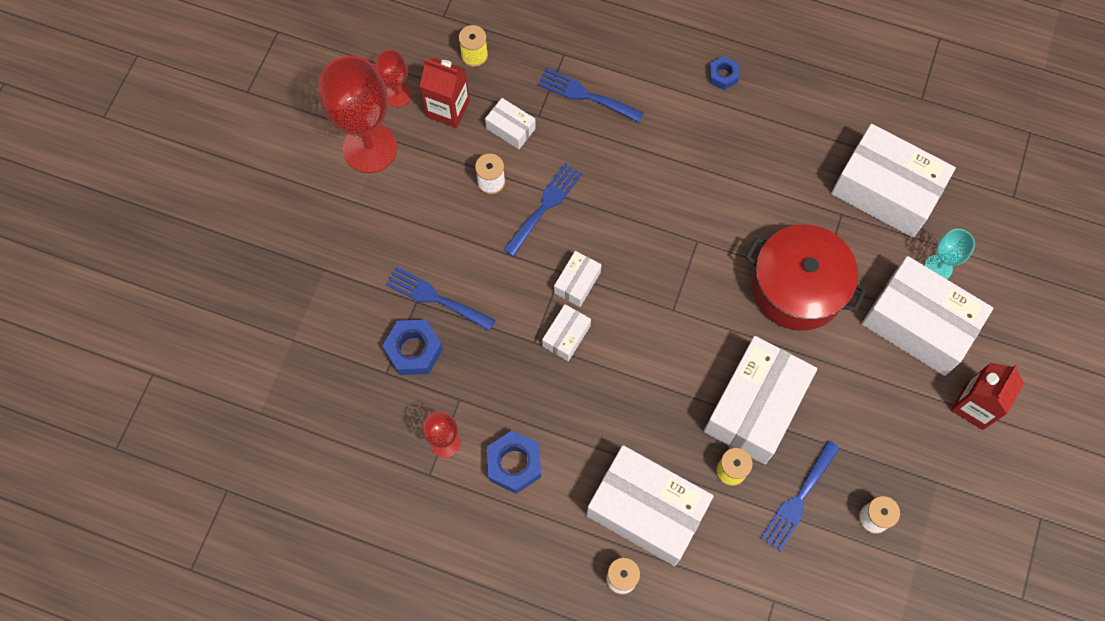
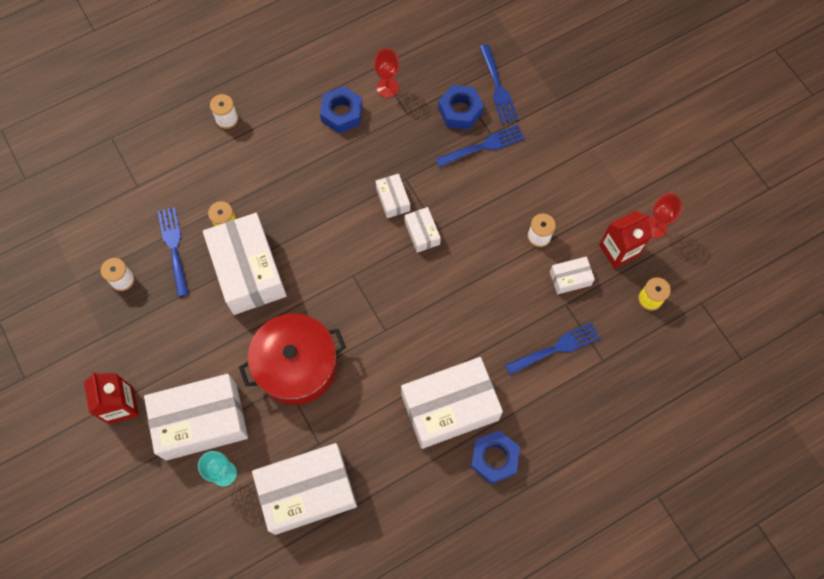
camera: 130 degrees right, 0 degrees up
red goblet [318,56,397,173] -> none
blue fork [503,163,582,257] -> blue fork moved to [480,44,518,124]
white box [586,445,714,566] -> white box moved to [401,357,503,449]
blue nut [709,56,739,90] -> blue nut [471,430,520,484], size x1.66

